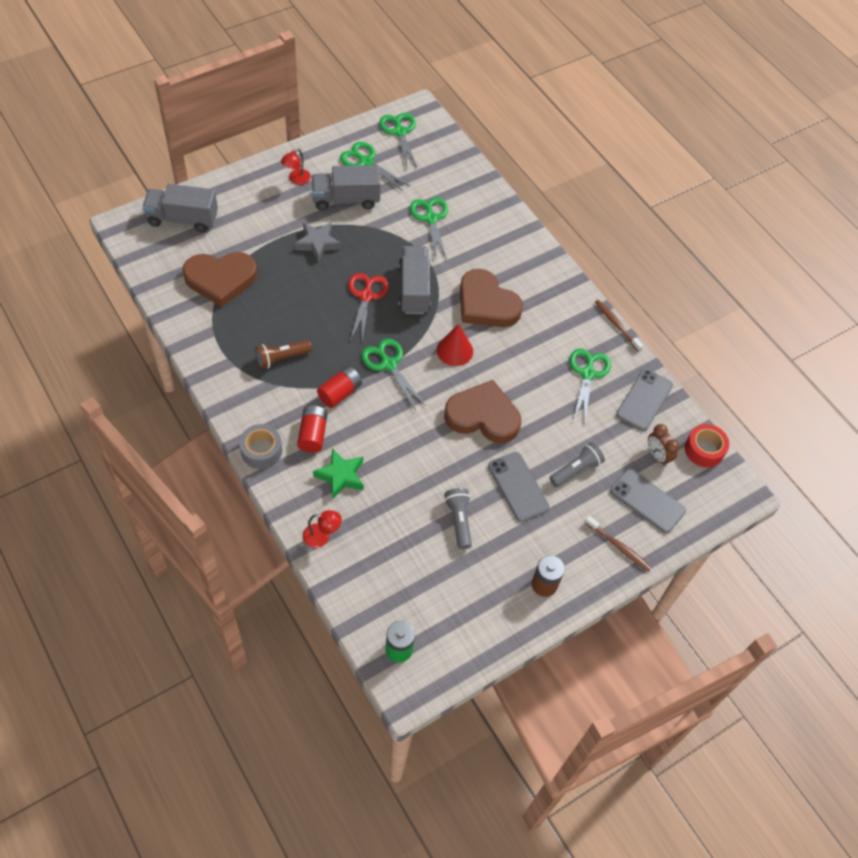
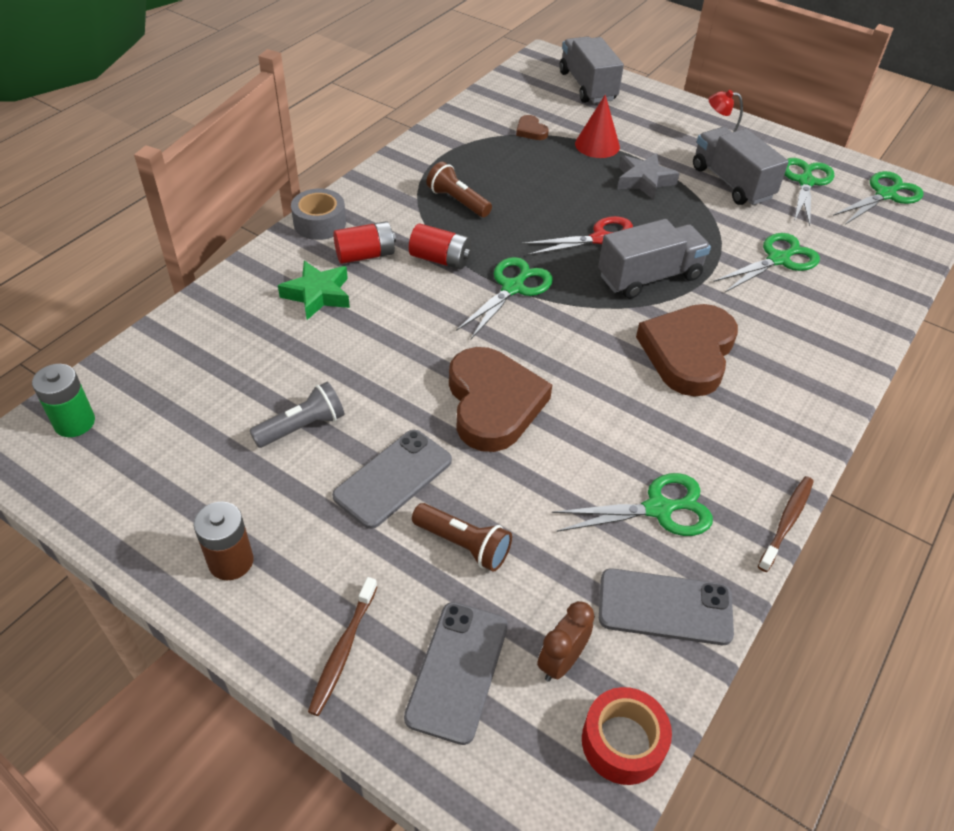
camera: 70 degrees right, 10 degrees down
brown heart [182,252,257,307] -> brown heart [516,115,549,140], size x0.42
red lamp [303,510,342,548] -> none
red cone [437,324,473,366] -> red cone moved to [575,95,620,158]
grey flashlight [549,442,605,487] -> brown flashlight [412,503,512,572]

